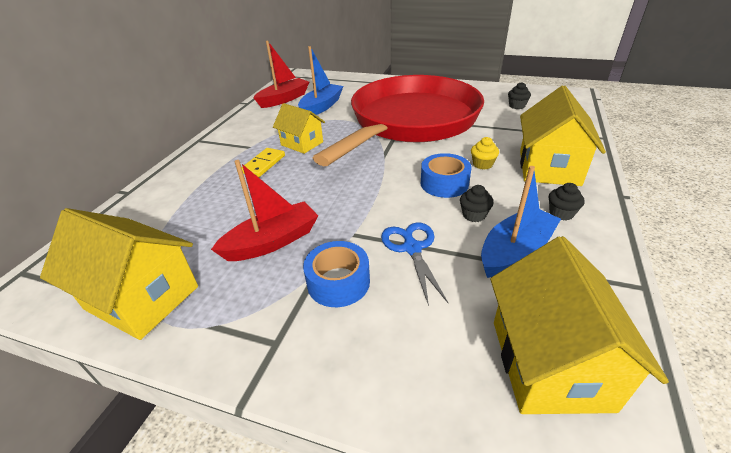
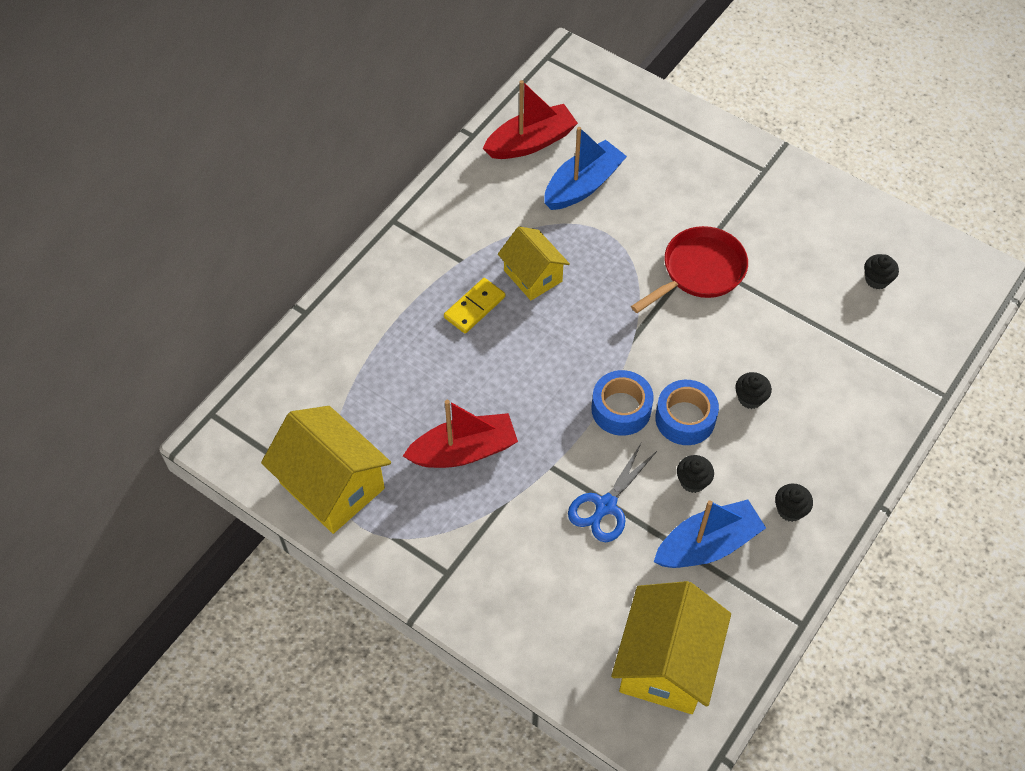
camera: 15 degrees right, 20 degrees up
blue tape [303,241,370,307] -> blue tape moved to [591,370,654,436]
red pan [313,75,484,166] -> red pan [631,226,748,313], size x0.43
blue scissors [381,222,448,306] -> blue scissors turned 150 degrees counterclockwise [568,443,657,542]
yellow cupcake [471,137,499,170] -> black cupcake [735,372,772,409]
yellow house [520,85,606,186] -> none

